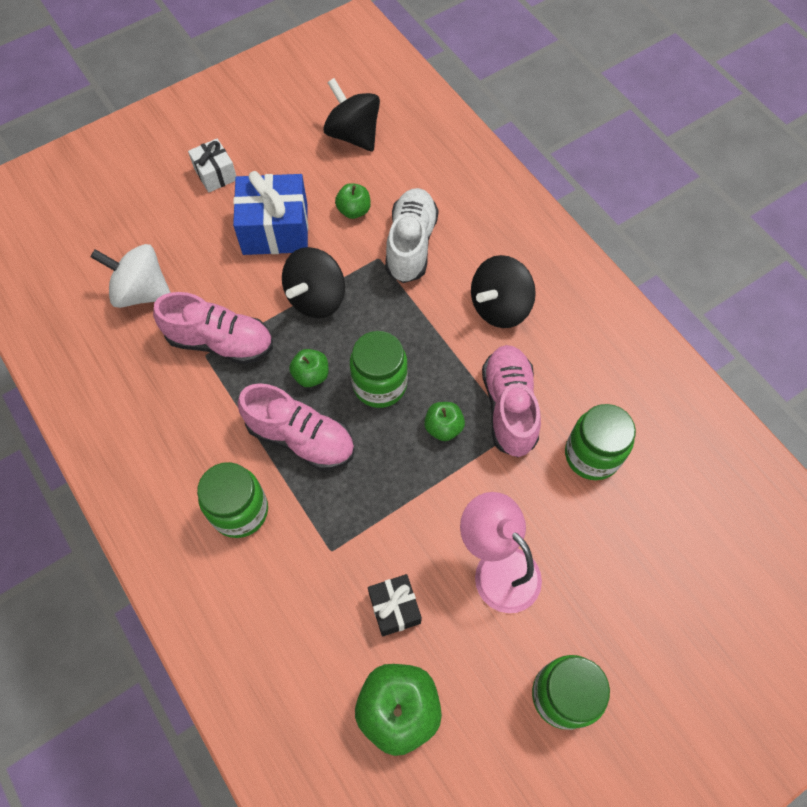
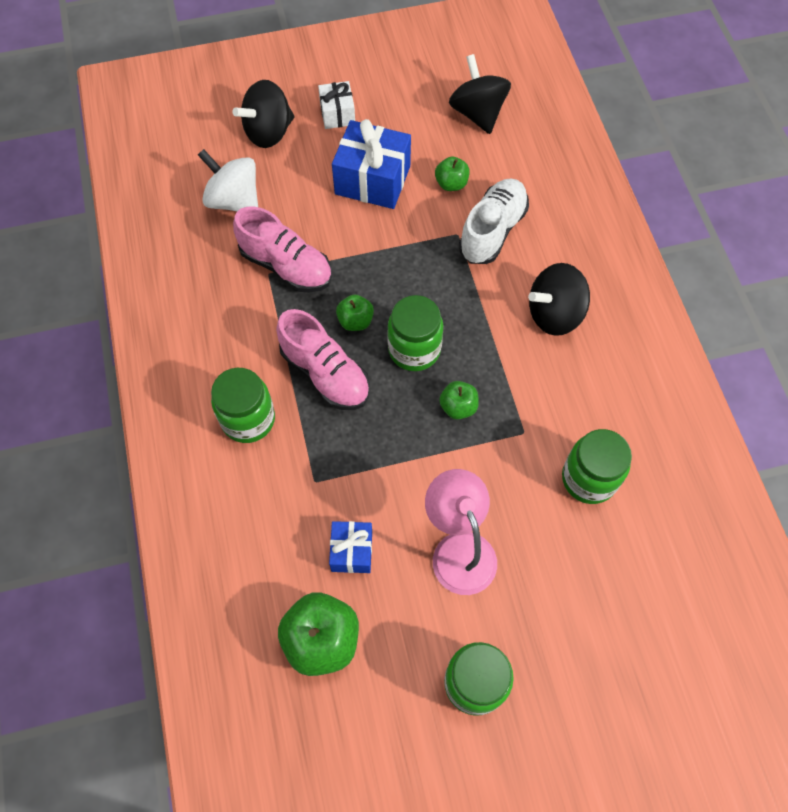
camera: 20 degrees right, 0 degrees up
black spinning top [282,247,345,318] -> black spinning top moved to [233,80,295,148]
black gift [368,574,422,637] -> blue gift [329,521,372,573]
pink shoe [482,345,541,457] -> none

